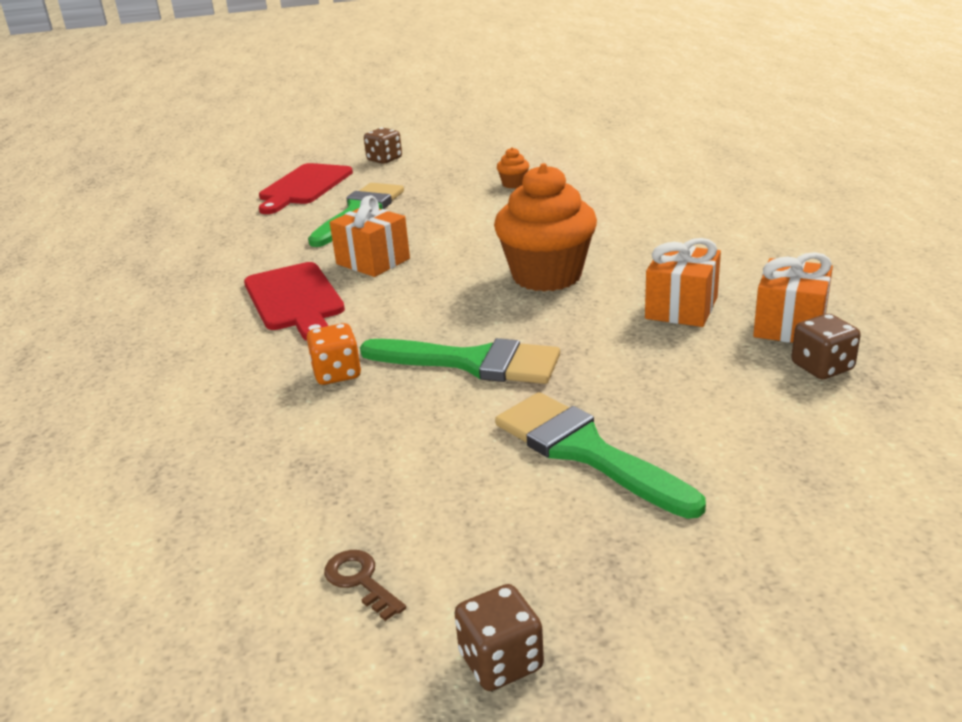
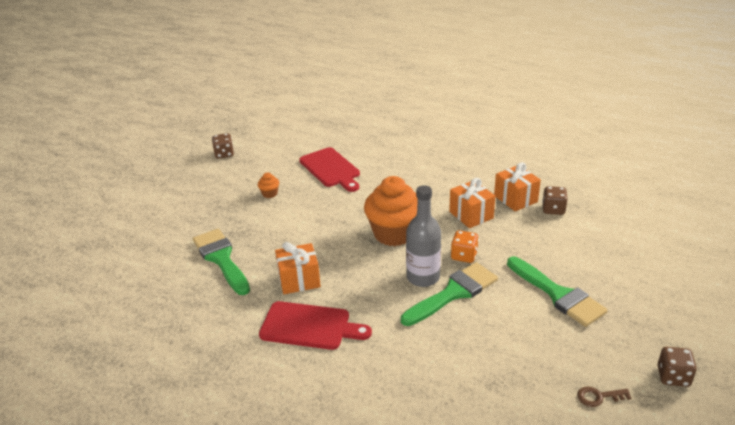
camera: 55 degrees left, 5 degrees up
red cutting board [259,163,353,214] -> red cutting board moved to [299,147,360,192]
orange dice [307,323,361,385] -> orange dice moved to [451,230,479,263]
brown dice [364,127,402,164] -> brown dice moved to [212,133,234,159]
green brush [495,392,706,519] -> green brush turned 120 degrees counterclockwise [507,257,608,327]
none -> grey bottle [406,185,441,287]

